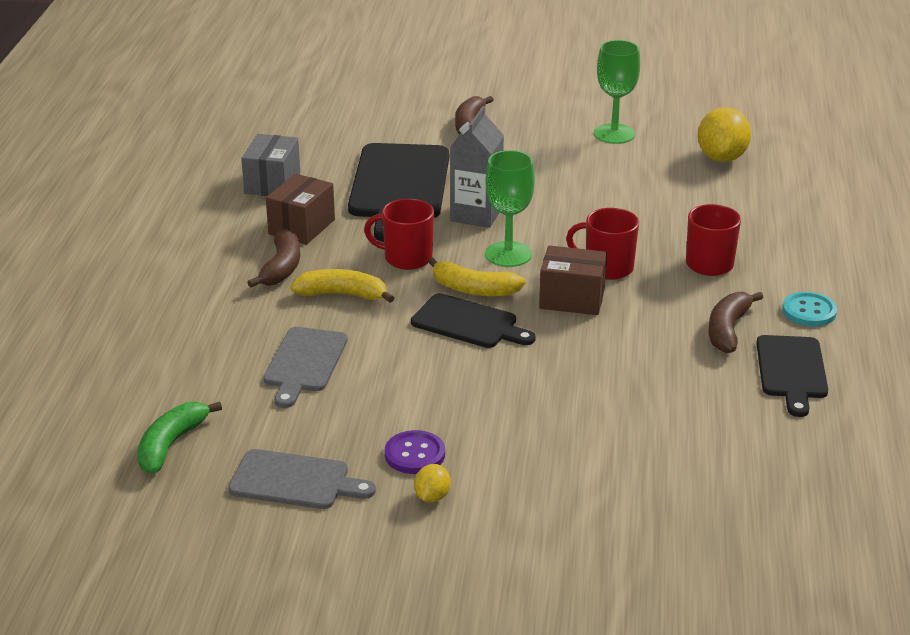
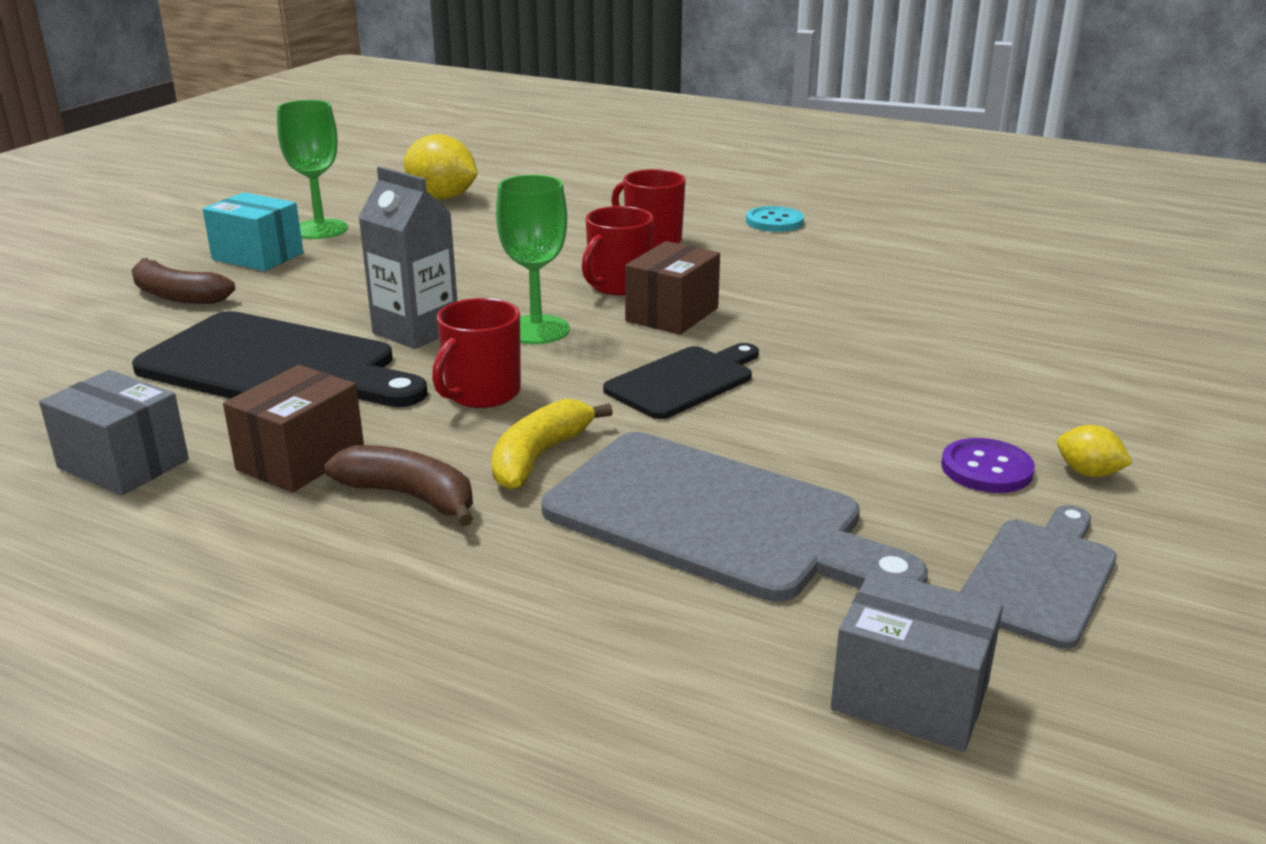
camera: 70 degrees left, 5 degrees down
green banana [137,401,222,474] -> grey box [831,569,1003,752]
grey cutting board [263,327,348,408] -> grey cutting board [541,432,928,602], size x1.71
brown box [266,174,335,245] -> brown box turned 75 degrees clockwise [223,365,364,492]
yellow banana [428,257,526,297] -> none
brown banana [709,292,763,353] -> none
black cutting board [756,335,828,417] -> none
none -> turquoise box [203,192,303,271]

